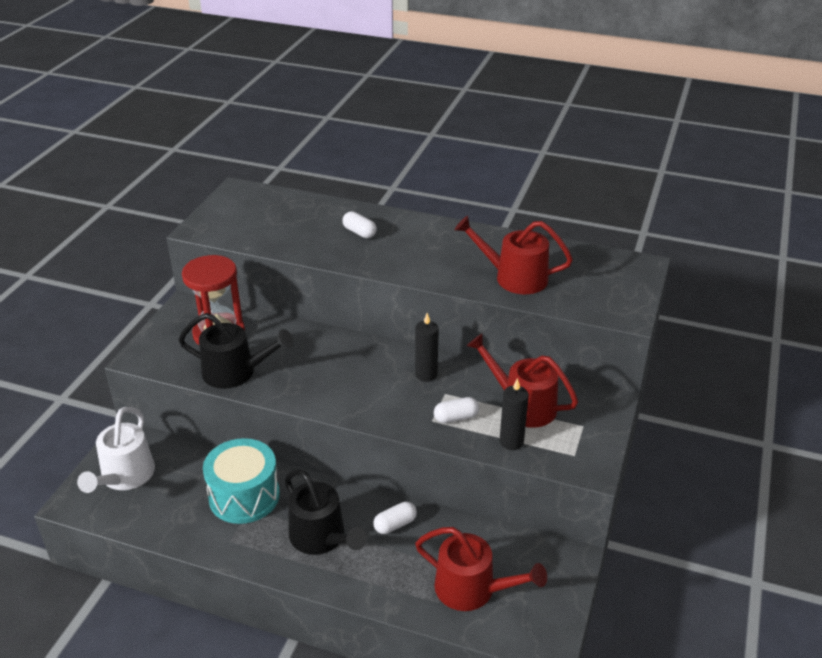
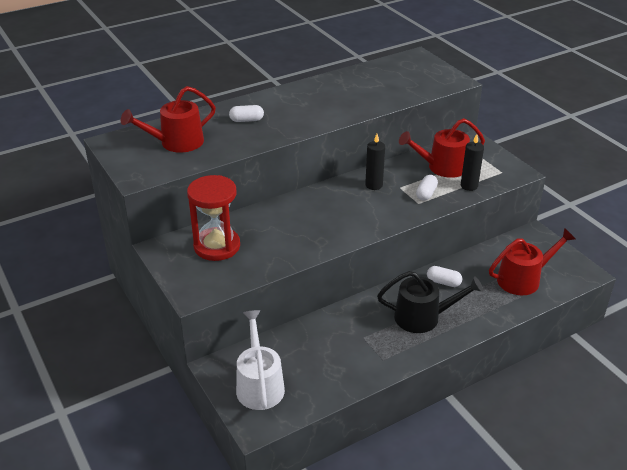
camera: 50 degrees left, 0 degrees up
white watering can [77,407,155,493] -> white watering can turned 150 degrees counterclockwise [236,310,285,410]
black watering can [178,313,294,389] -> none
turquoise drum [203,438,280,524] -> none
white capsule [373,502,417,534] -> white capsule turned 75 degrees counterclockwise [427,266,462,287]
red watering can [454,216,573,294] -> red watering can moved to [121,86,216,153]

